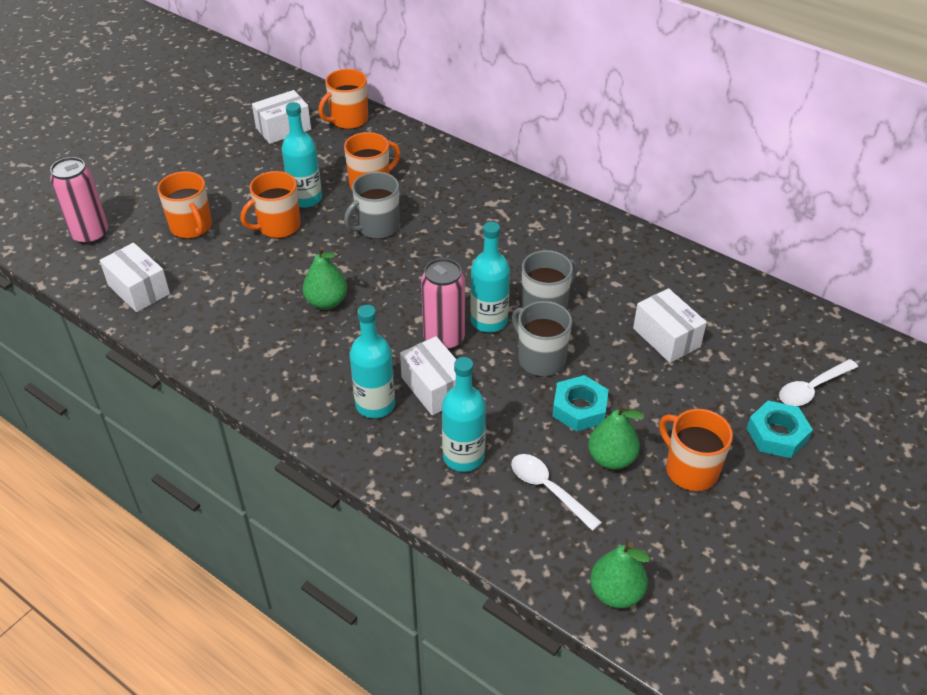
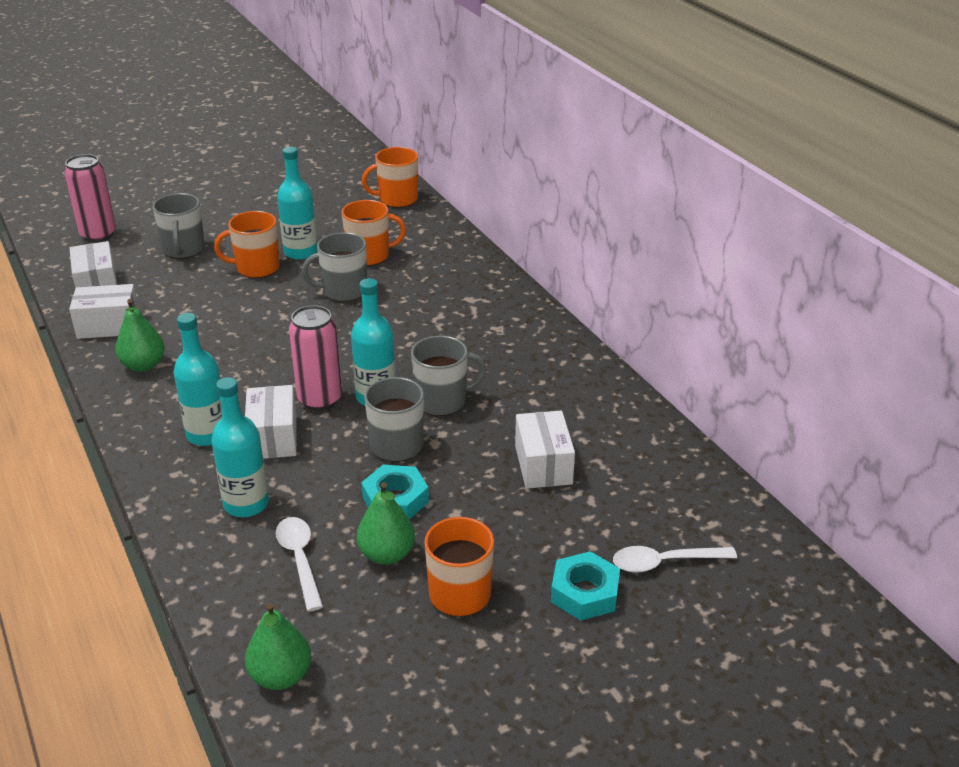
camera: 25 degrees right, 10 degrees down
orange mug [157,172,212,239] -> grey mug [153,193,205,259]
white box [252,90,311,144] -> white box moved to [69,284,139,339]
green pear [303,246,347,309] -> green pear moved to [115,299,165,372]

